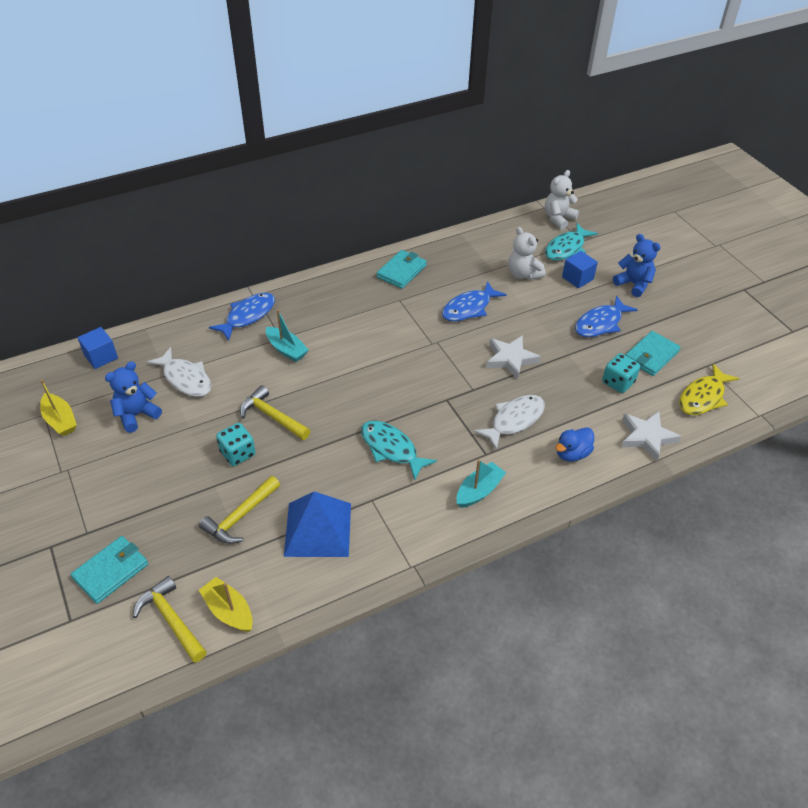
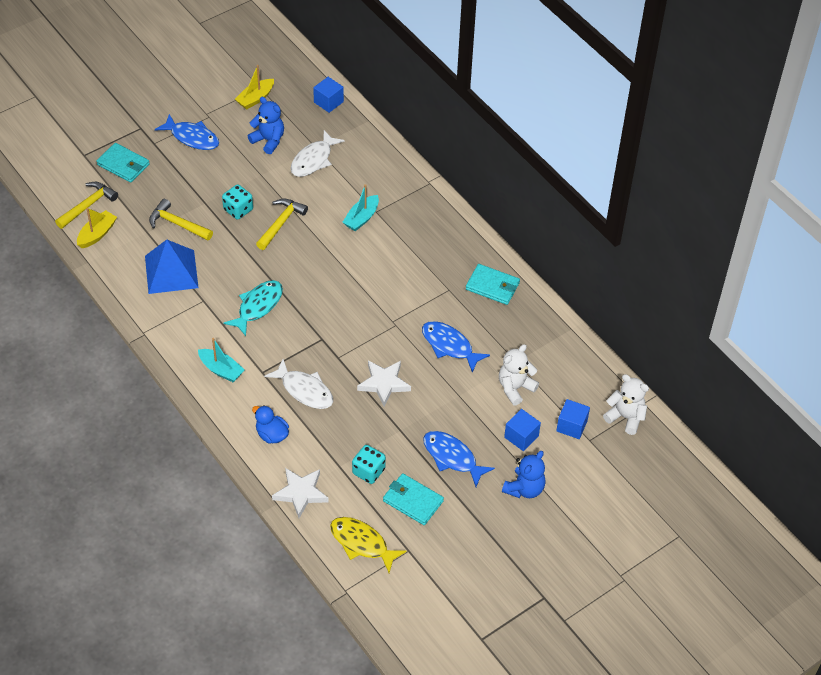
camera: 80 degrees right, 5 degrees up
blue fish [209,293,275,341] -> blue fish moved to [155,114,219,150]
turquoise fish [545,223,598,260] -> blue cube [556,399,590,439]

